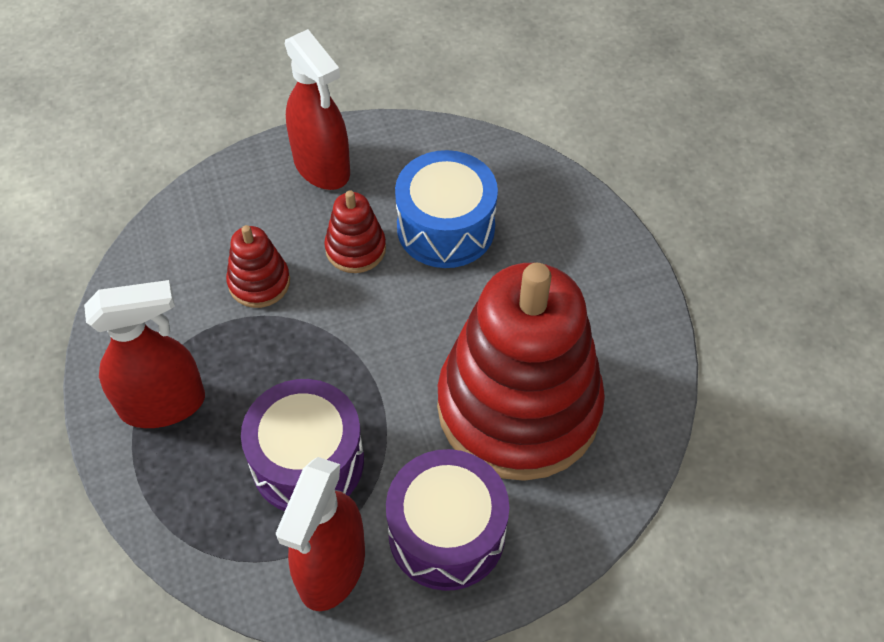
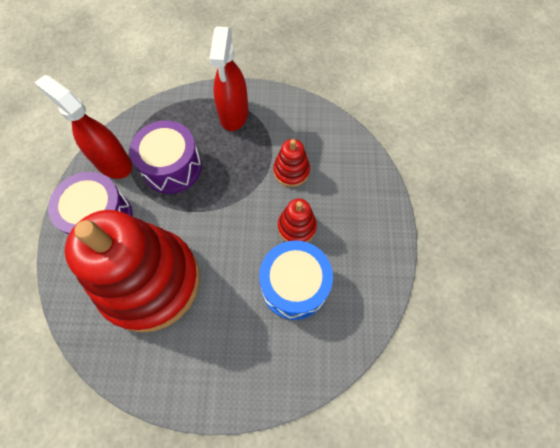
camera: 110 degrees right, 10 degrees up
red spray bottle [285,29,350,190] -> none

